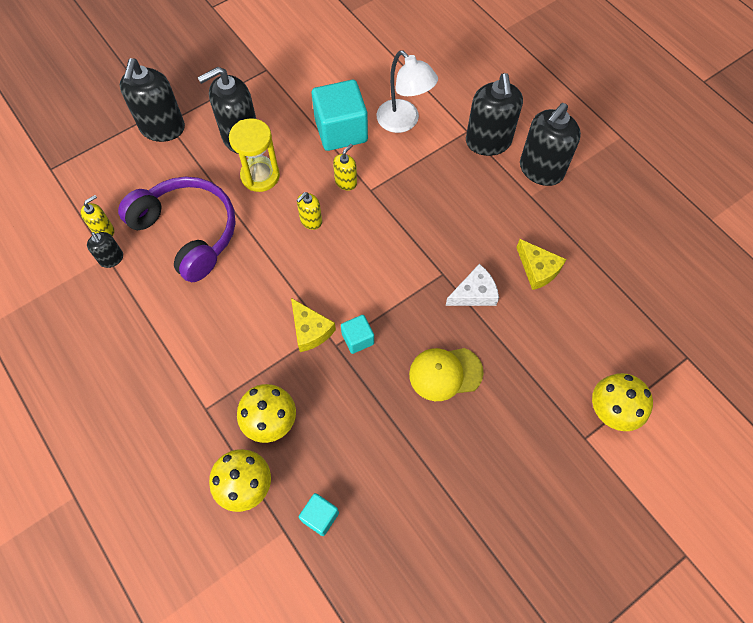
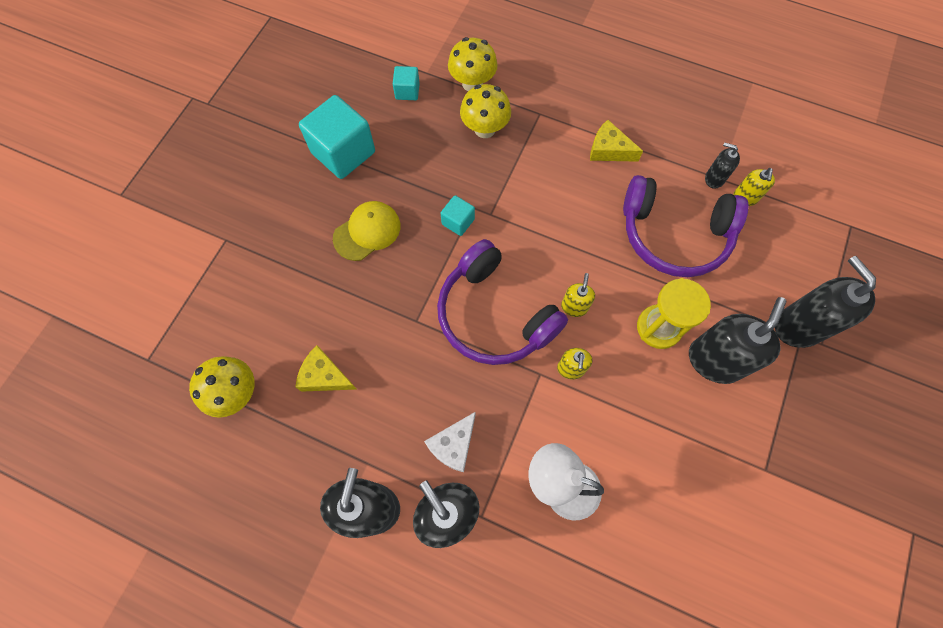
camera: 150 degrees right, 5 degrees up
yellow cheese [291,298,336,352] -> yellow cheese moved to [590,120,643,162]
turquoise cube [312,80,368,151] -> turquoise cube moved to [299,95,375,179]
white cheese [446,264,499,306] -> white cheese moved to [424,412,476,472]
yellow mushroom [592,373,653,431] -> yellow mushroom moved to [189,356,254,418]
none -> purple headphones [437,239,568,365]

